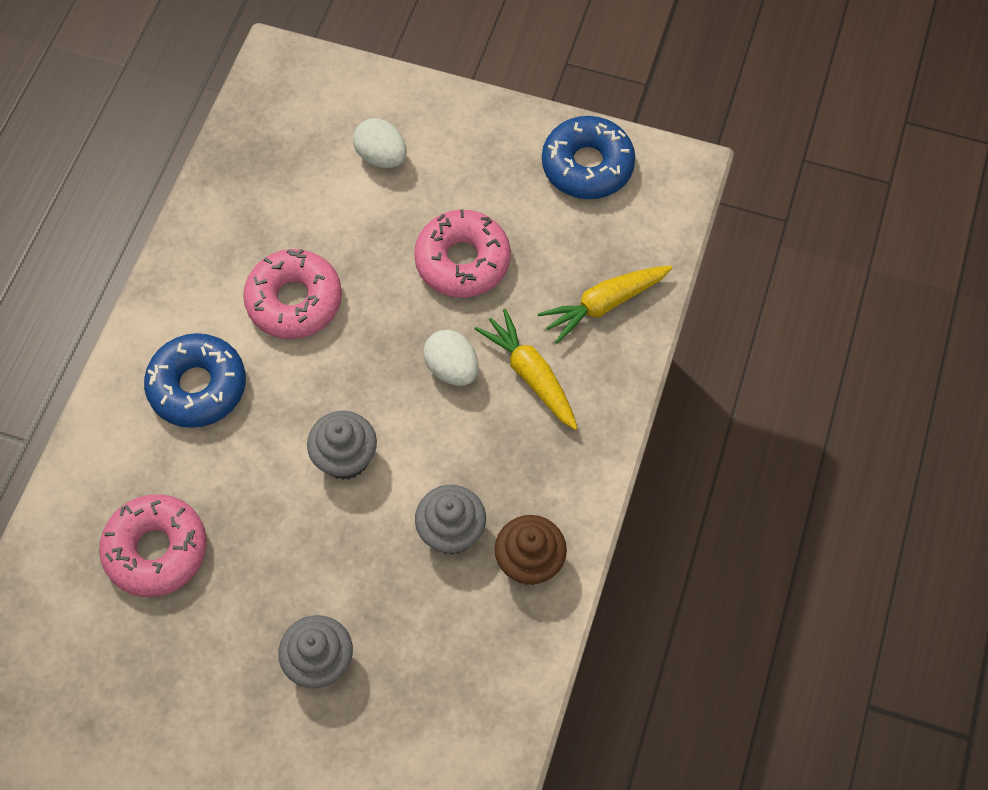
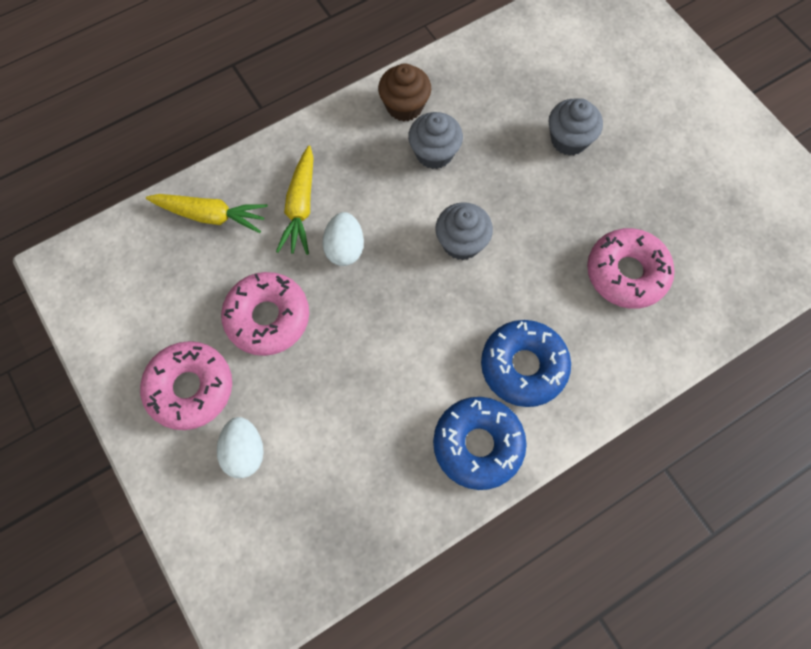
camera: 140 degrees left, 5 degrees up
pink donut [243,249,342,339] -> pink donut moved to [140,341,232,430]
blue donut [542,116,635,199] -> blue donut moved to [433,397,527,490]

